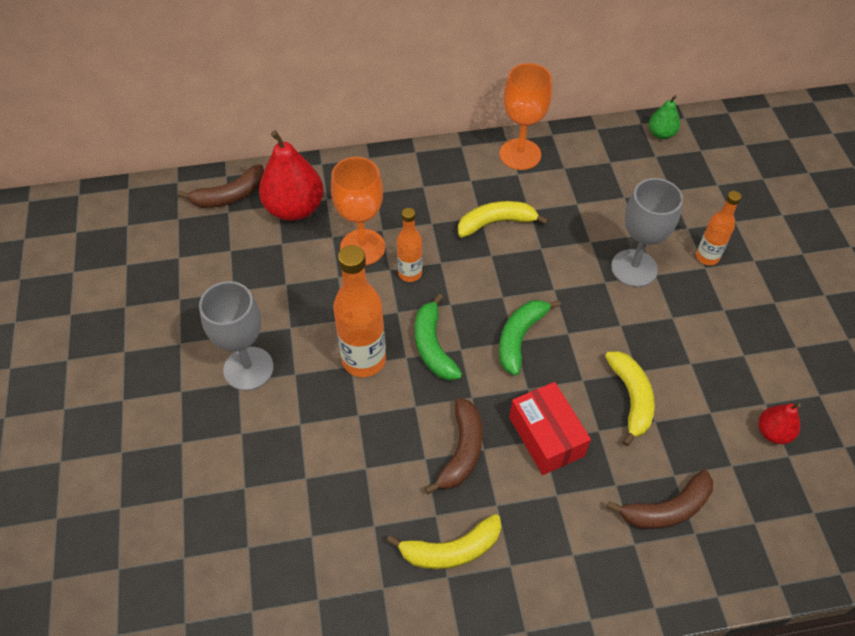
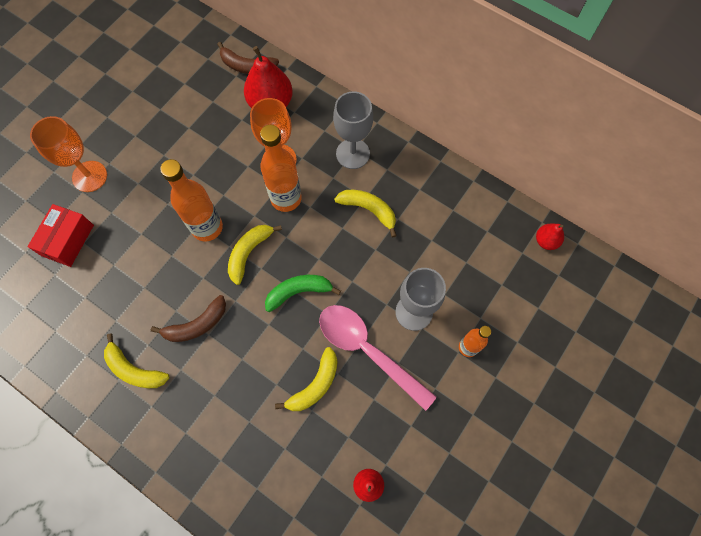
camera: 45 degrees right, 15 degrees up
grey goblet [199,281,274,391] -> grey goblet moved to [333,91,373,169]
orange bottle [397,208,422,282] -> orange bottle [260,125,302,212], size x1.72
green banana [415,294,462,380] -> yellow banana [228,225,282,285]
orange goblet [499,63,552,170] -> orange goblet moved to [30,116,107,192]
red box [509,382,591,475] -> red box moved to [28,204,94,267]
brown banana [607,470,713,529] -> none
green pear [649,95,680,139] -> red pear [536,224,564,250]
none -> pink spoon [319,305,437,411]

